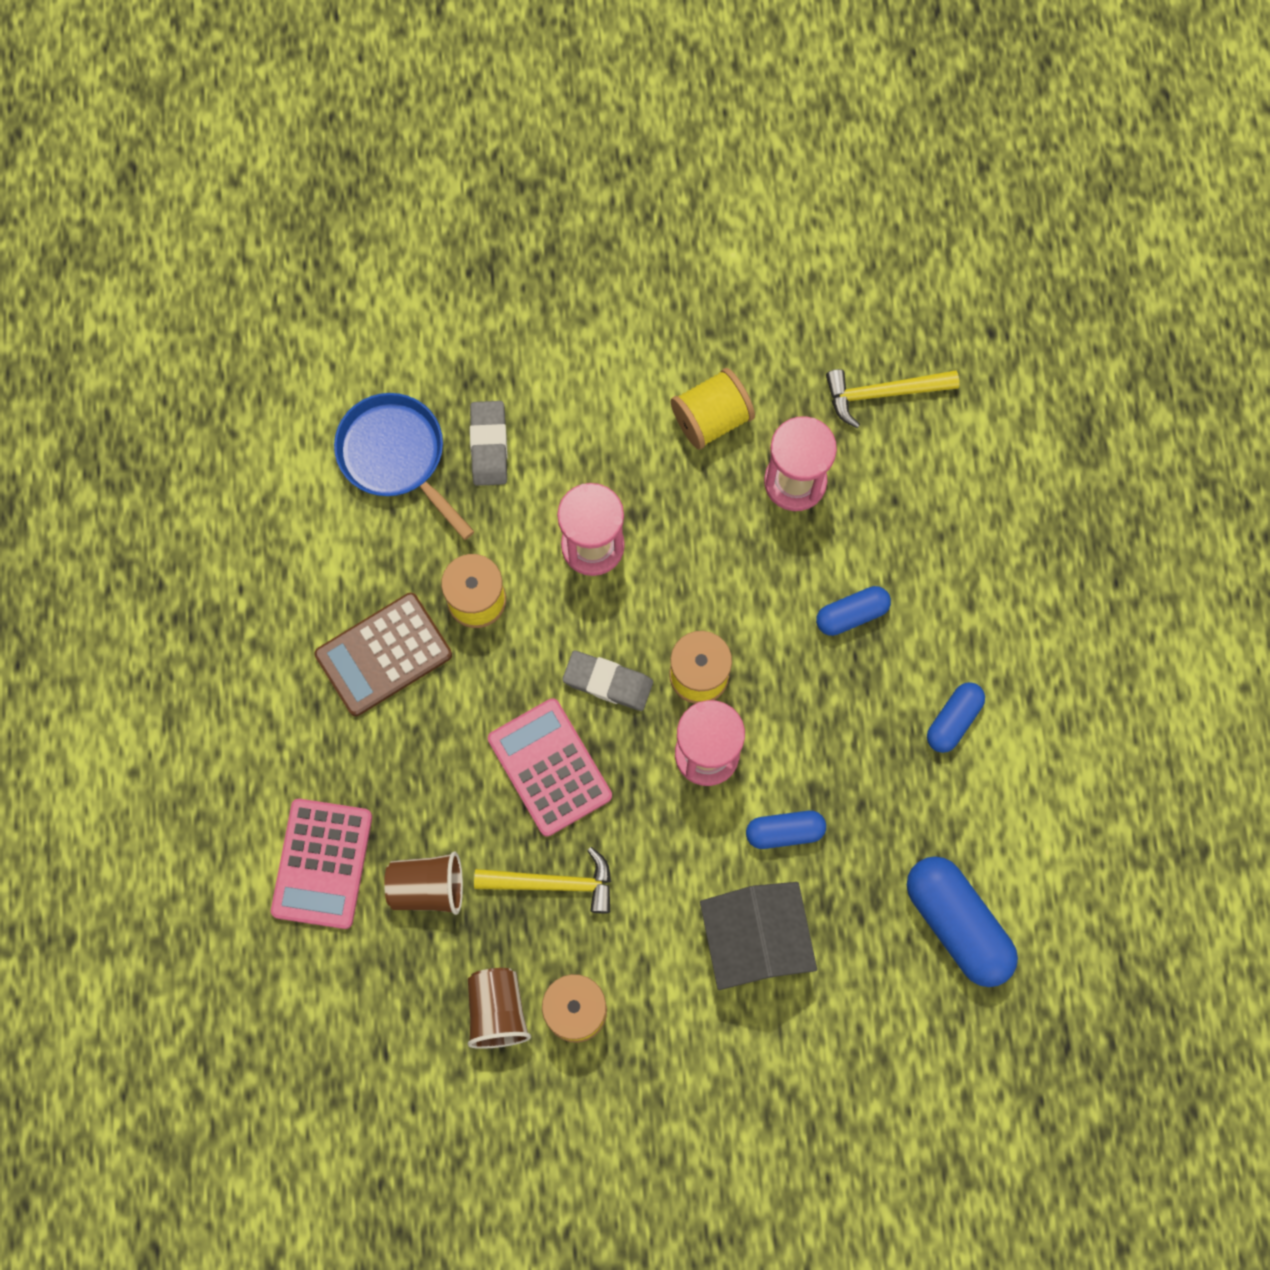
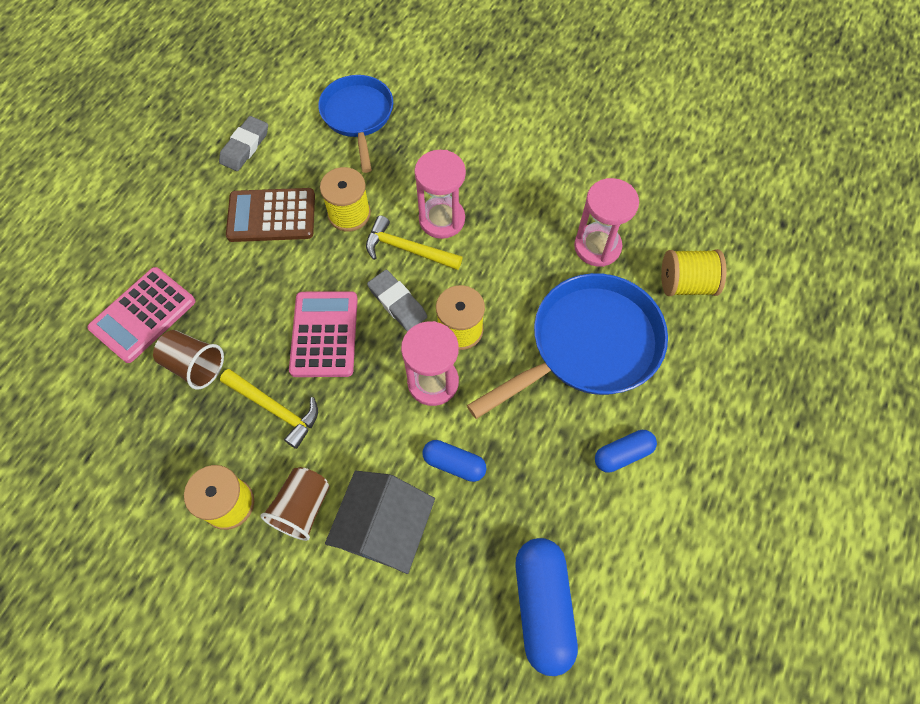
camera: 30 degrees right, 10 degrees down
brown cup [468,968,531,1049] -> brown cup moved to [260,467,330,541]
grey eraser [470,401,508,486] -> grey eraser moved to [219,116,268,171]
yellow spool [671,368,755,450] -> yellow spool moved to [661,249,727,296]
blue capsule [816,586,891,636] -> blue pan [467,273,668,419]
yellow hammer [826,369,959,428] -> yellow hammer moved to [366,215,463,270]

